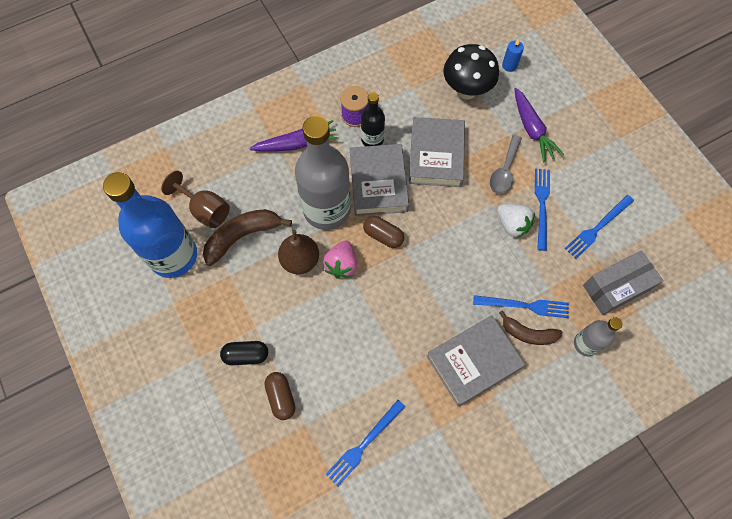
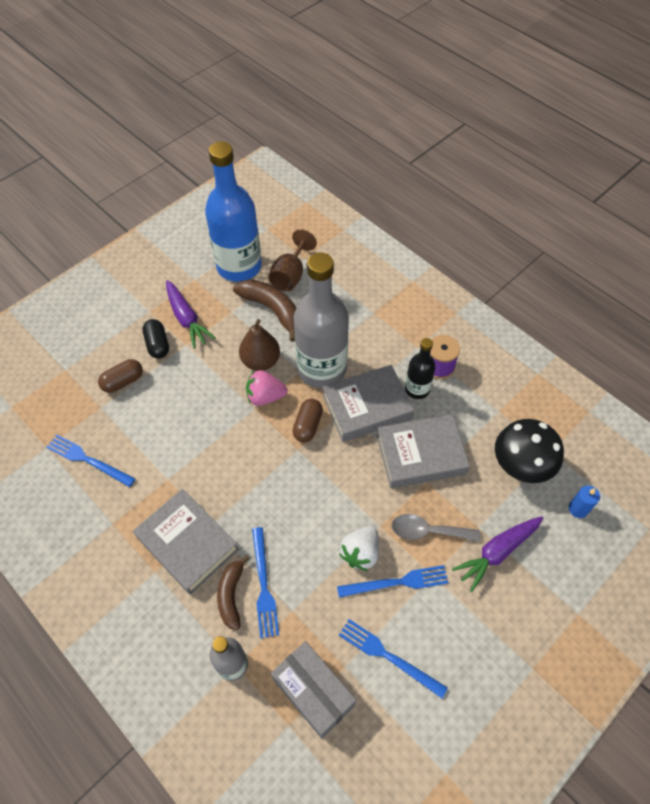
camera: 75 degrees right, 10 degrees down
purple carrot [250,120,339,151] -> purple carrot moved to [166,280,215,349]

